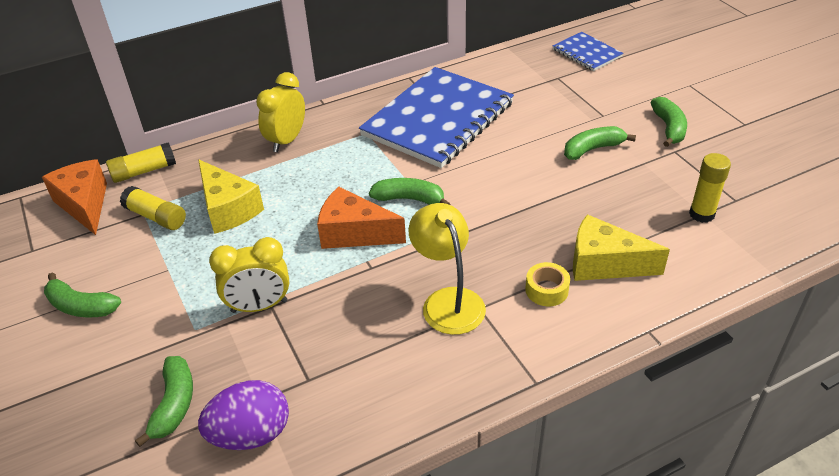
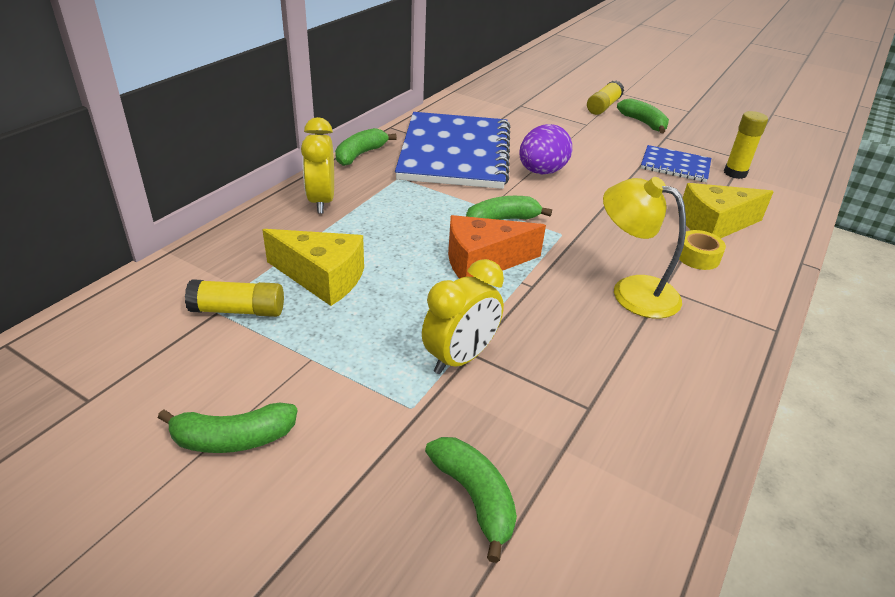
camera: 35 degrees left, 5 degrees down
orange cheese [42,159,107,235] -> none
yellow glue stick [106,142,176,183] -> yellow glue stick moved to [587,81,624,115]
purple egg [198,380,289,450] -> purple egg moved to [519,124,572,174]
blue notebook [553,32,623,71] -> blue notebook moved to [641,145,711,182]
green banana [564,126,636,160] -> green banana moved to [335,128,397,166]

